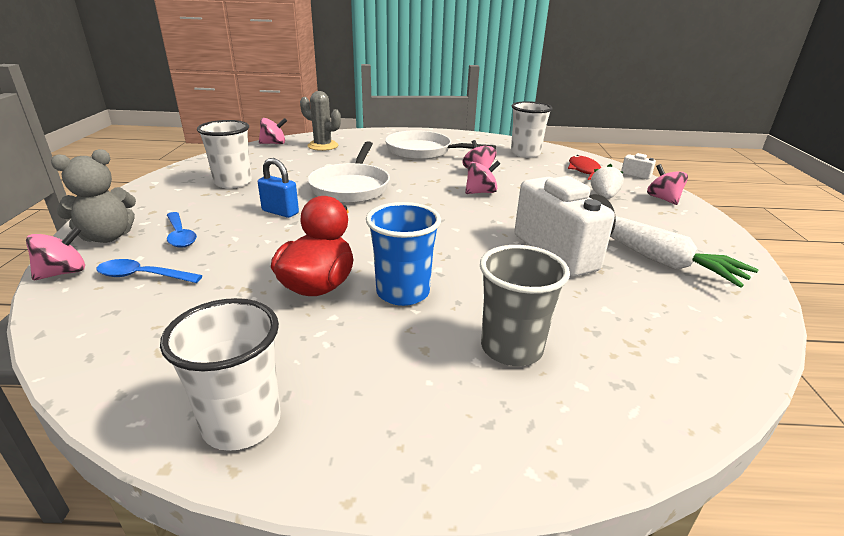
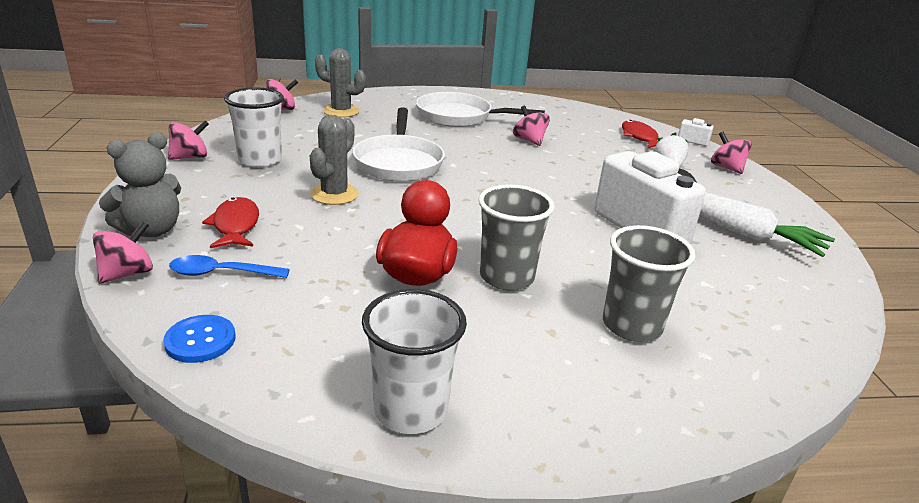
camera: 10 degrees left, 0 degrees up
blue spoon [167,212,197,248] -> red fish [202,197,259,248]
blue padlock [258,158,299,218] -> grey cactus [310,115,359,205]
blue cup [366,202,441,306] -> grey cup [478,185,554,291]
pink spinning top [465,161,500,194] -> pink spinning top moved to [168,120,209,160]
white cup [511,101,553,158] -> none
none -> blue button [163,315,236,363]

